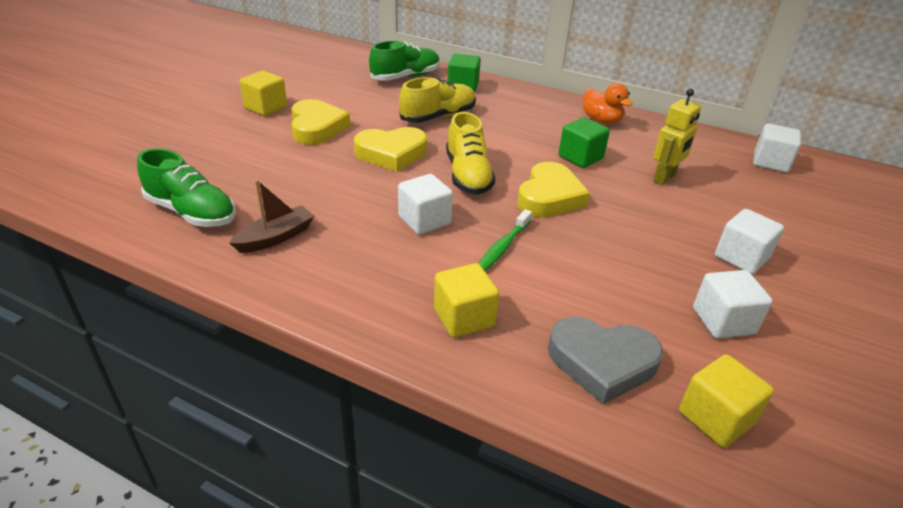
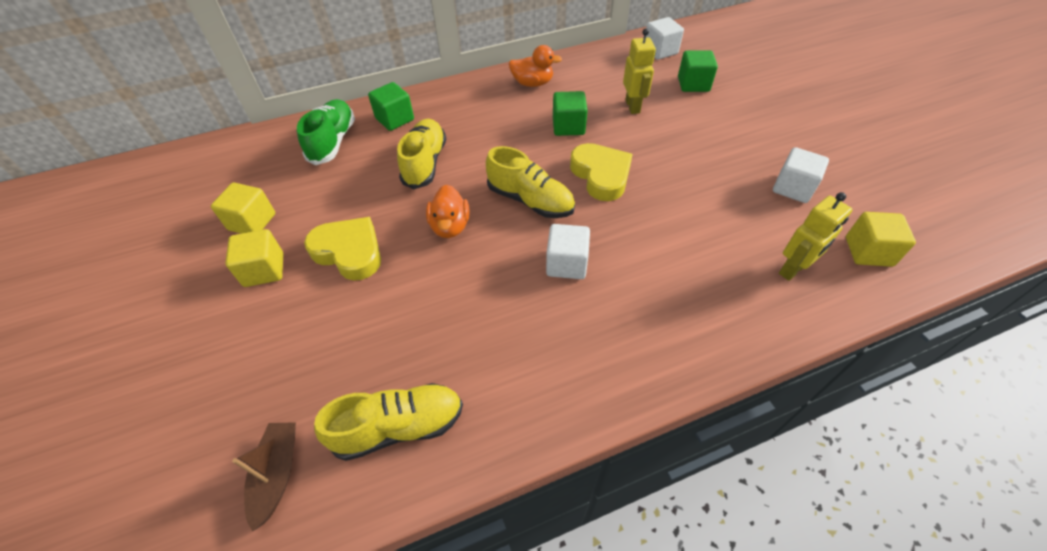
camera: 45 degrees left, 15 degrees up
green shoe [137,148,236,227] -> yellow shoe [314,383,463,461]
brown boat [229,179,314,253] -> brown boat moved to [232,422,296,532]
yellow heart [354,127,427,172] -> orange duck [426,185,470,238]
yellow cube [434,263,499,338] -> yellow cube moved to [211,183,275,234]
green toothbrush [478,209,532,271] -> none
grey heart [548,317,663,404] -> yellow robot [779,192,852,281]
white cube [715,209,784,274] -> none
none -> green cube [678,50,718,92]

